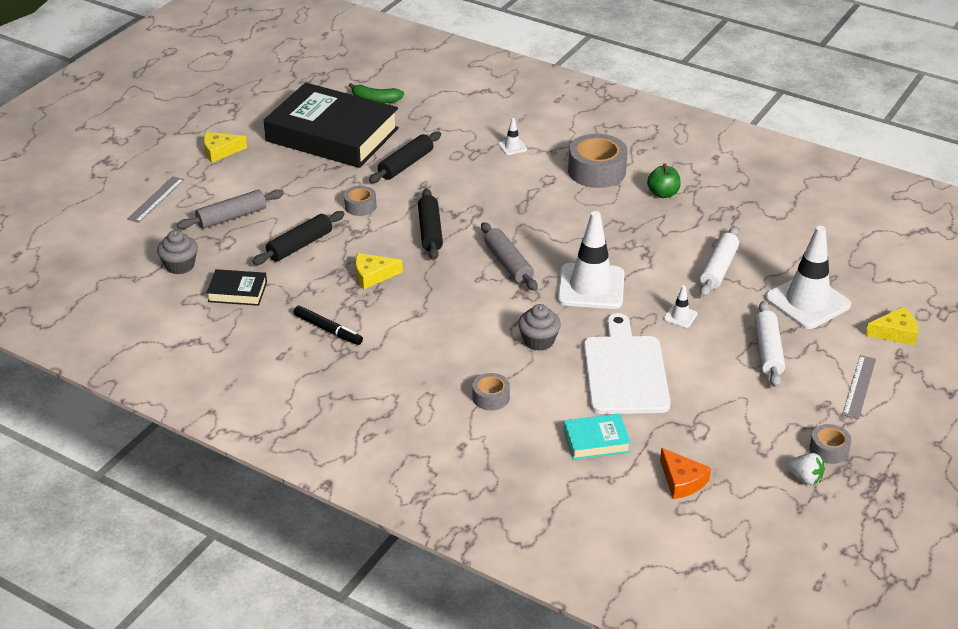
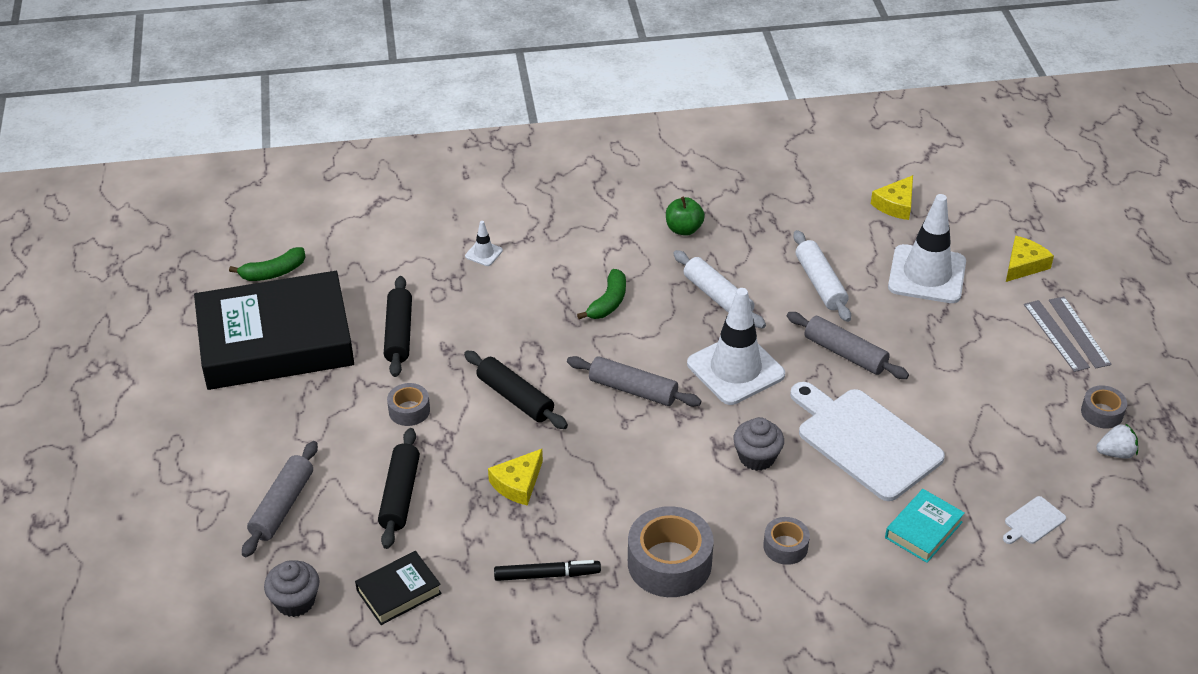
camera: 40 degrees left, 5 degrees up
grey ruler [127,176,184,223] -> grey ruler moved to [1049,297,1112,368]
yellow cheese [204,132,247,163] -> yellow cheese moved to [871,175,913,220]
grey tape [568,134,627,188] -> grey tape moved to [628,506,714,597]
orange cheese [660,448,711,499] -> white cutting board [1003,496,1066,544]
white traffic cone [663,285,698,328] -> grey rolling pin [787,312,909,379]
white rolling pin [755,301,785,387] -> white rolling pin moved to [673,250,766,329]
none -> green banana [577,269,626,319]

